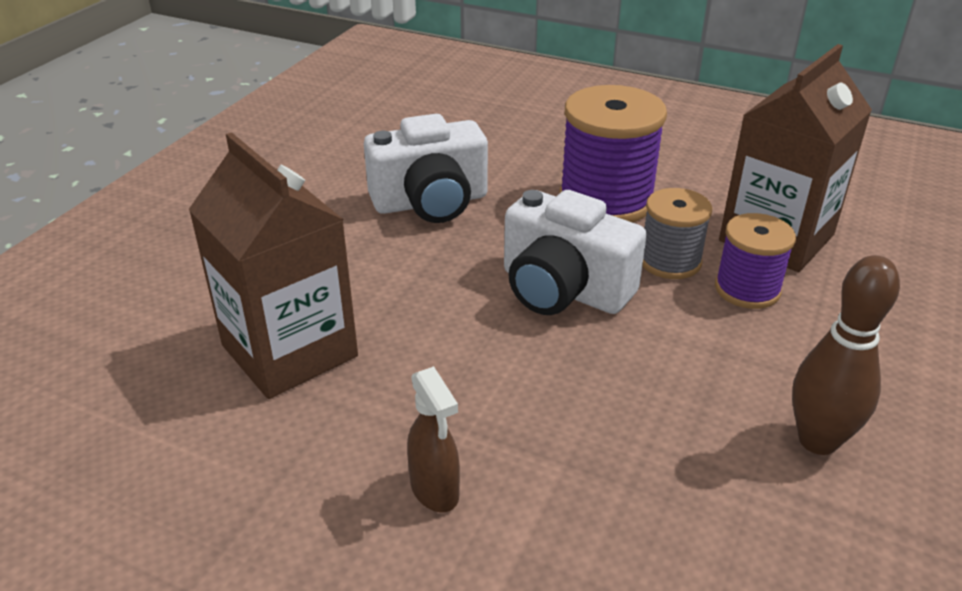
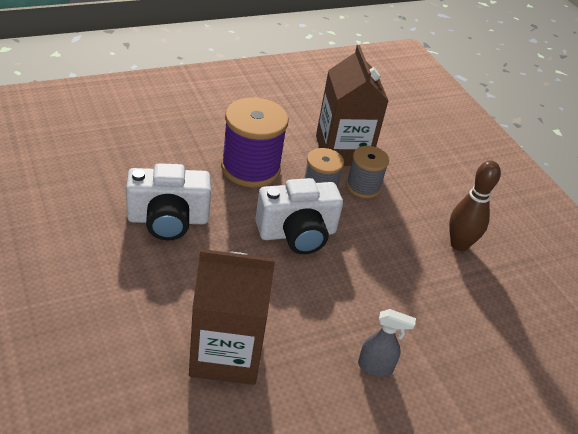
camera: 55 degrees left, 5 degrees up
white camera [364,114,488,223] -> white camera turned 60 degrees clockwise [126,163,211,240]
brown spray bottle [407,366,460,512] -> grey spray bottle [358,309,416,377]
purple spool [715,213,796,309] -> grey spool [346,146,389,198]

